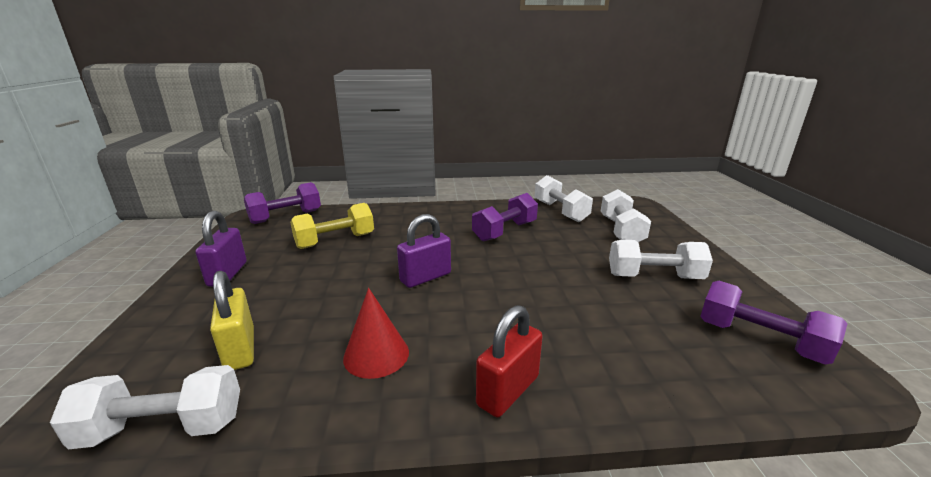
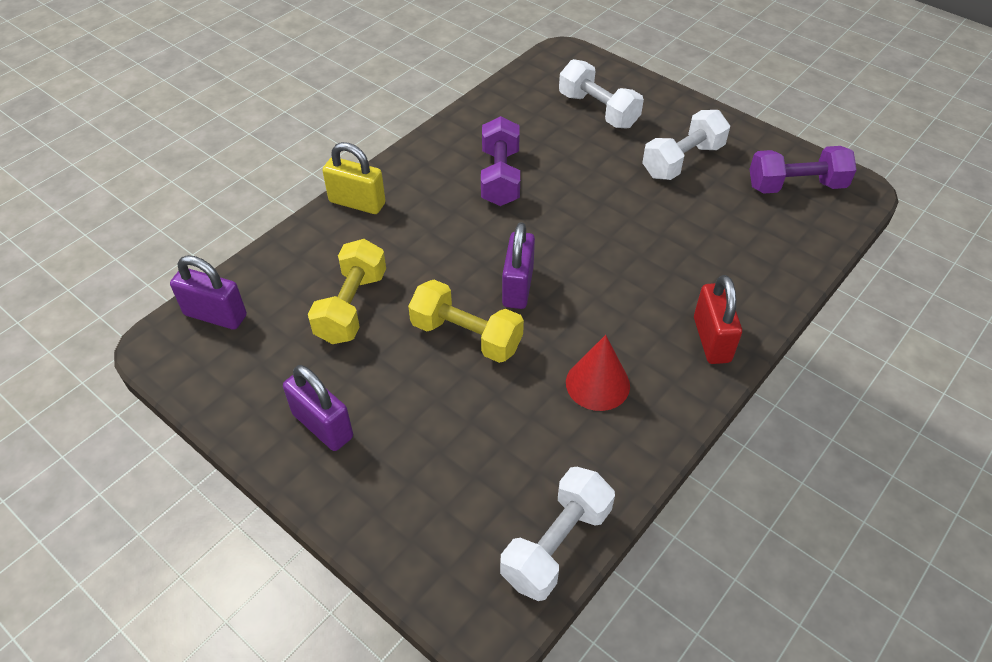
camera: 45 degrees left, 25 degrees up
yellow padlock [210,271,254,370] -> yellow padlock moved to [322,142,386,214]
purple dumbbell [244,182,321,224] -> purple padlock [170,255,247,330]
white dumbbell [535,175,593,222] -> none
none -> yellow dumbbell [408,280,524,363]

